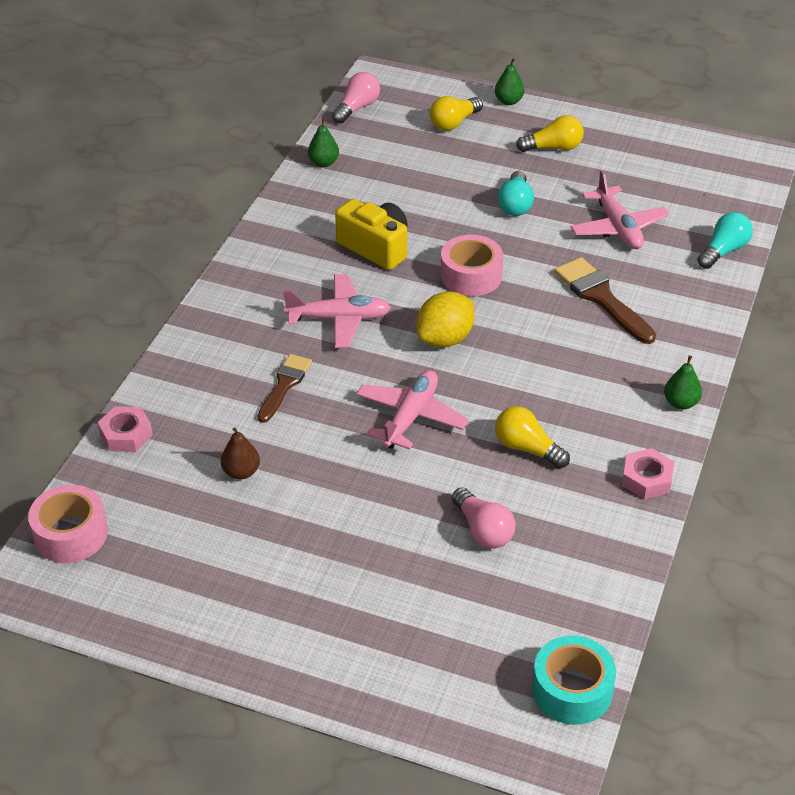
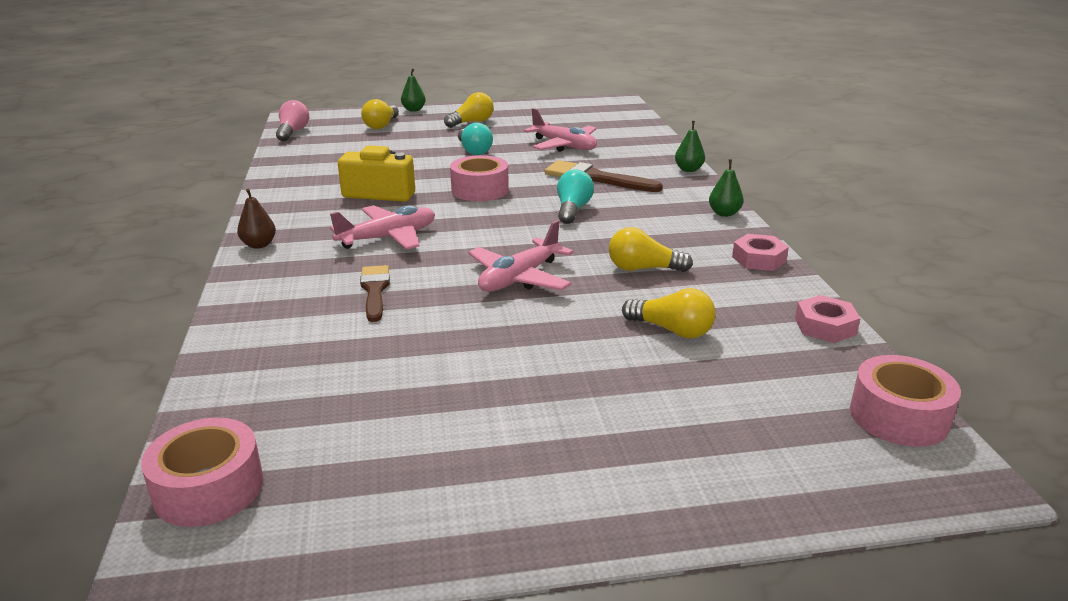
camera: 30 degrees left, 15 degrees down
pink nut [98,406,153,452] -> pink nut moved to [795,295,861,343]
brown pear [221,427,260,480] -> brown pear moved to [237,189,276,249]
green pear [308,118,339,167] -> green pear moved to [675,121,705,172]
pink plane [356,370,469,450] -> pink plane turned 135 degrees counterclockwise [468,220,574,292]
yellow lemon [416,291,475,348] -> none
pink light bulb [452,487,515,548] -> yellow light bulb [622,288,716,338]
turquoise tape [532,636,616,725] -> pink tape [850,355,961,447]
turquoise light bulb [697,212,753,269] -> turquoise light bulb moved to [557,169,594,224]

